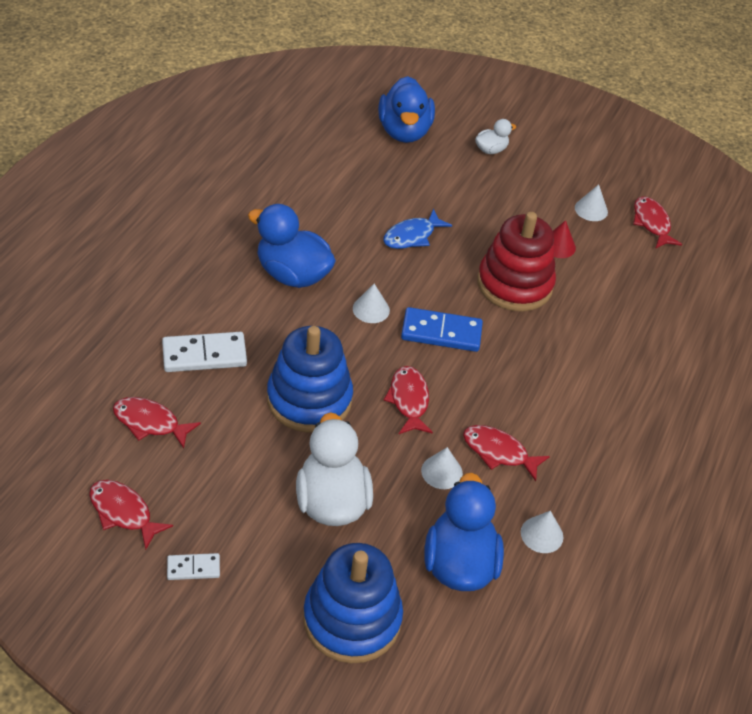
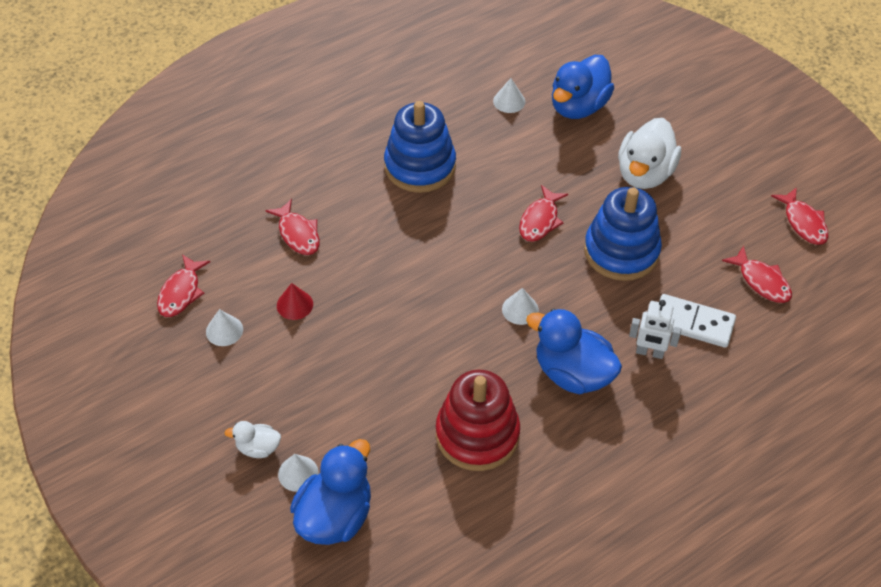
camera: 145 degrees left, 5 degrees up
white domino [167,553,220,580] -> none
blue duck [248,204,336,288] -> blue duck turned 150 degrees clockwise [526,308,622,394]
blue stacking toy [303,543,403,664] -> blue stacking toy moved to [384,101,456,193]
blue fish [383,209,452,249] -> none
blue domino [401,307,483,352] -> none
white cone [421,447,463,489] -> white cone moved to [278,454,319,492]
red fish [463,425,550,481] -> red fish moved to [266,199,320,255]
red stacking toy [477,212,556,312] -> red stacking toy moved to [436,370,520,471]
none -> white robot [629,300,682,359]

